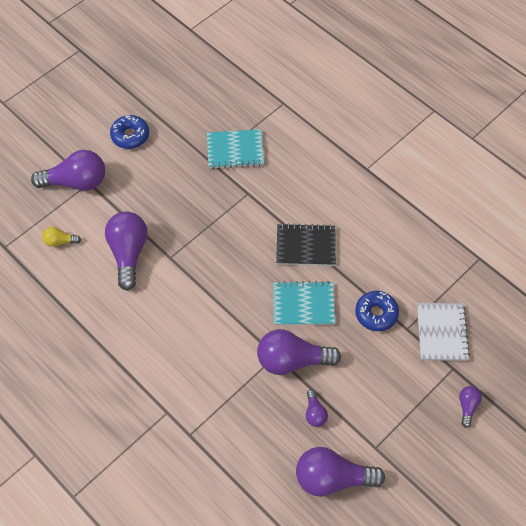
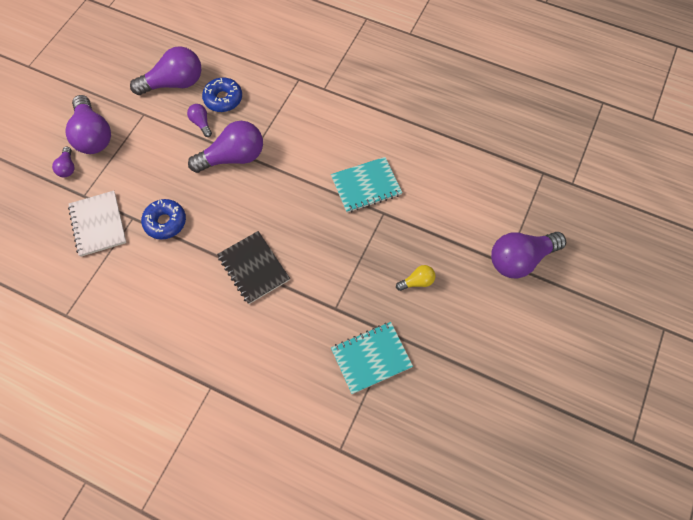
camera: 160 degrees right, 5 degrees up
yellow light bulb [42,227,81,247] -> yellow light bulb moved to [396,265,435,291]
purple light bulb [105,211,148,291] -> purple light bulb moved to [65,95,111,154]
blue donut [110,115,149,149] -> blue donut moved to [202,77,242,112]
turquoise notebook [273,281,335,325] -> turquoise notebook moved to [331,157,402,213]
black notebook [276,223,336,266] -> black notebook turned 75 degrees clockwise [217,231,290,304]

